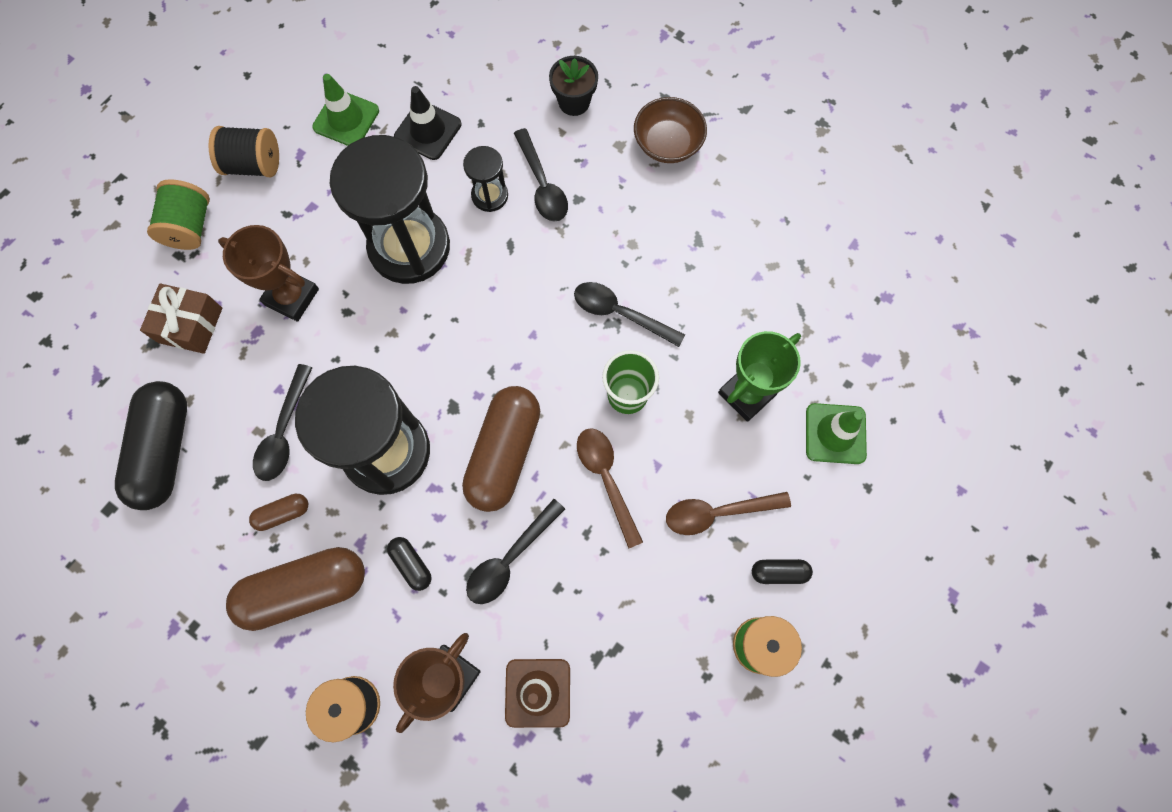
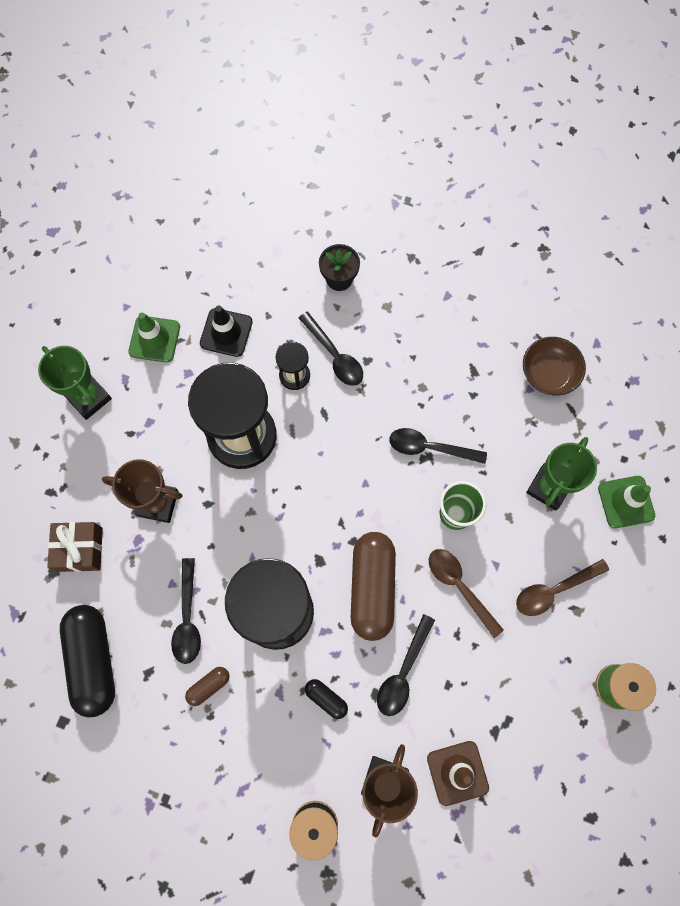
camera: 15 degrees left, 0 degrees up
green spool [147,179,210,250] -> none
black spool [209,126,279,177] -> green trophy [38,346,112,420]
brown capsule [226,547,365,631] -> none
brown bowl [634,97,707,163] -> brown bowl moved to [523,337,586,395]
black capsule [752,559,813,584] -> none

